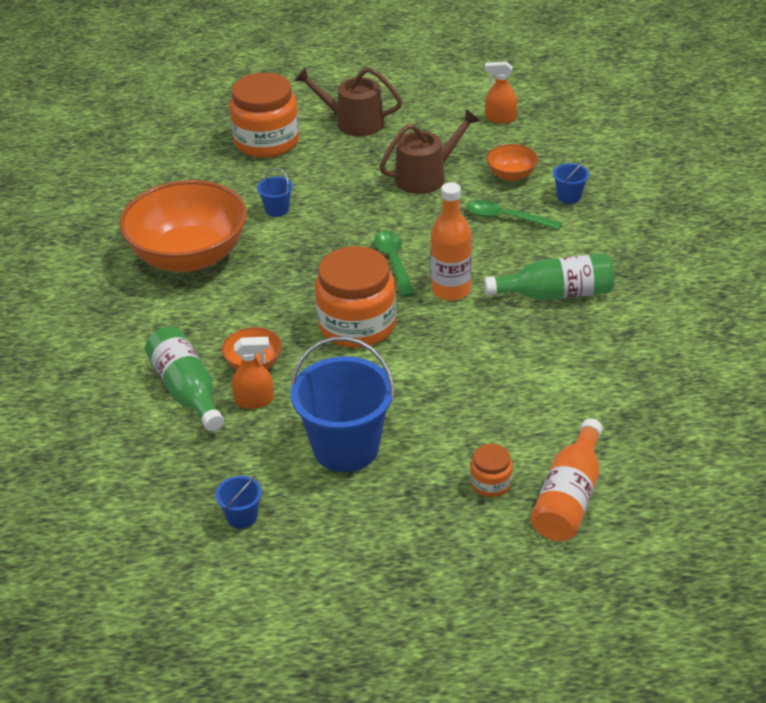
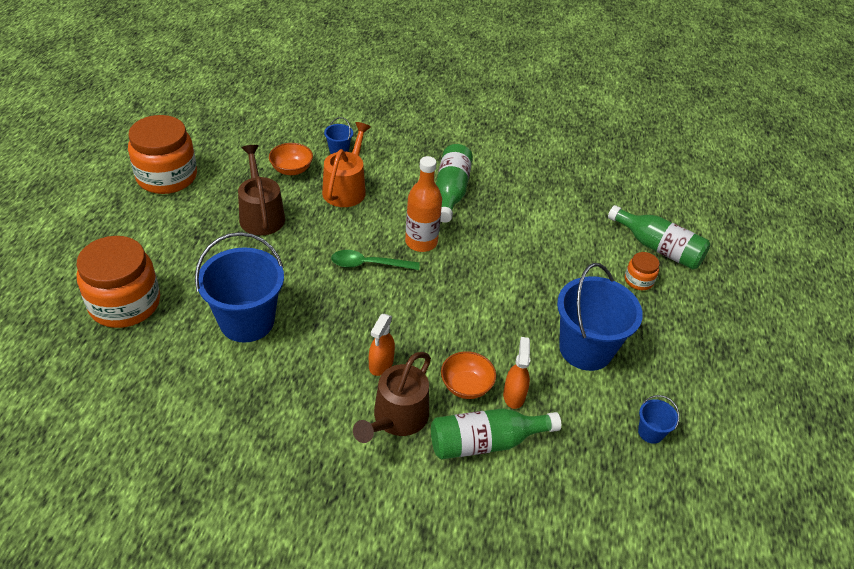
camera: 80 degrees left, 5 degrees up
orange bowl [119,180,247,272] -> none
blue bucket [257,168,293,217] -> blue bucket [195,232,284,343], size x2.29
brown watering can [294,67,402,136] -> brown watering can moved to [353,352,431,443]
orange jar [315,246,396,348] -> orange jar moved to [128,115,197,194]
green spoon [467,200,562,230] -> orange watering can [322,122,371,207]
orange spray bottle [485,61,517,124] -> orange spray bottle moved to [369,314,395,376]
orange bottle [531,418,603,541] -> green bottle [608,205,710,270]

